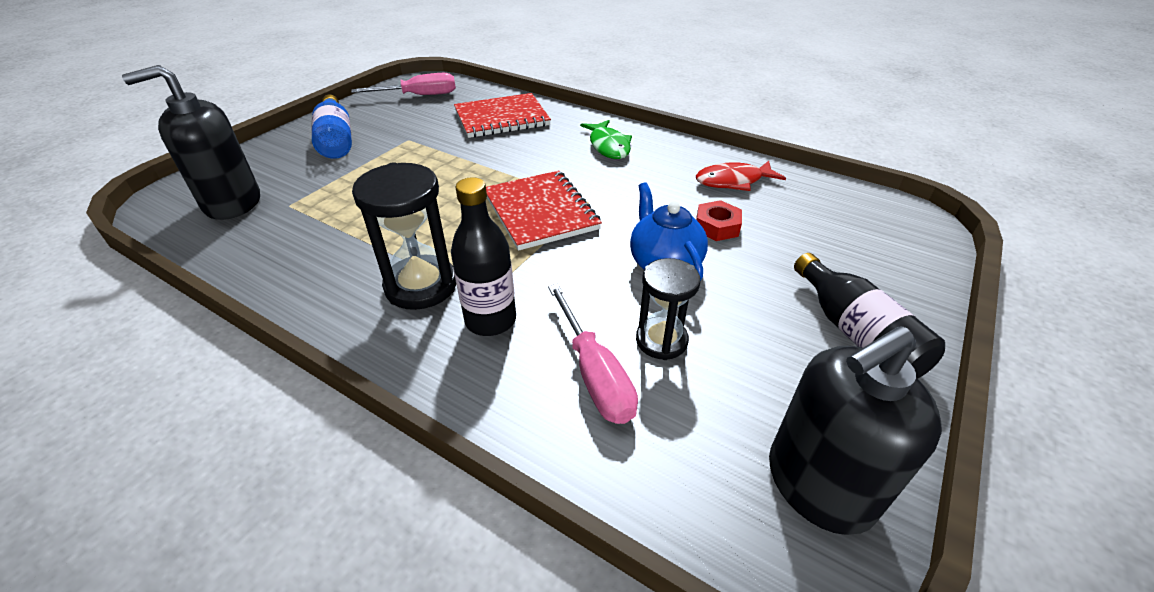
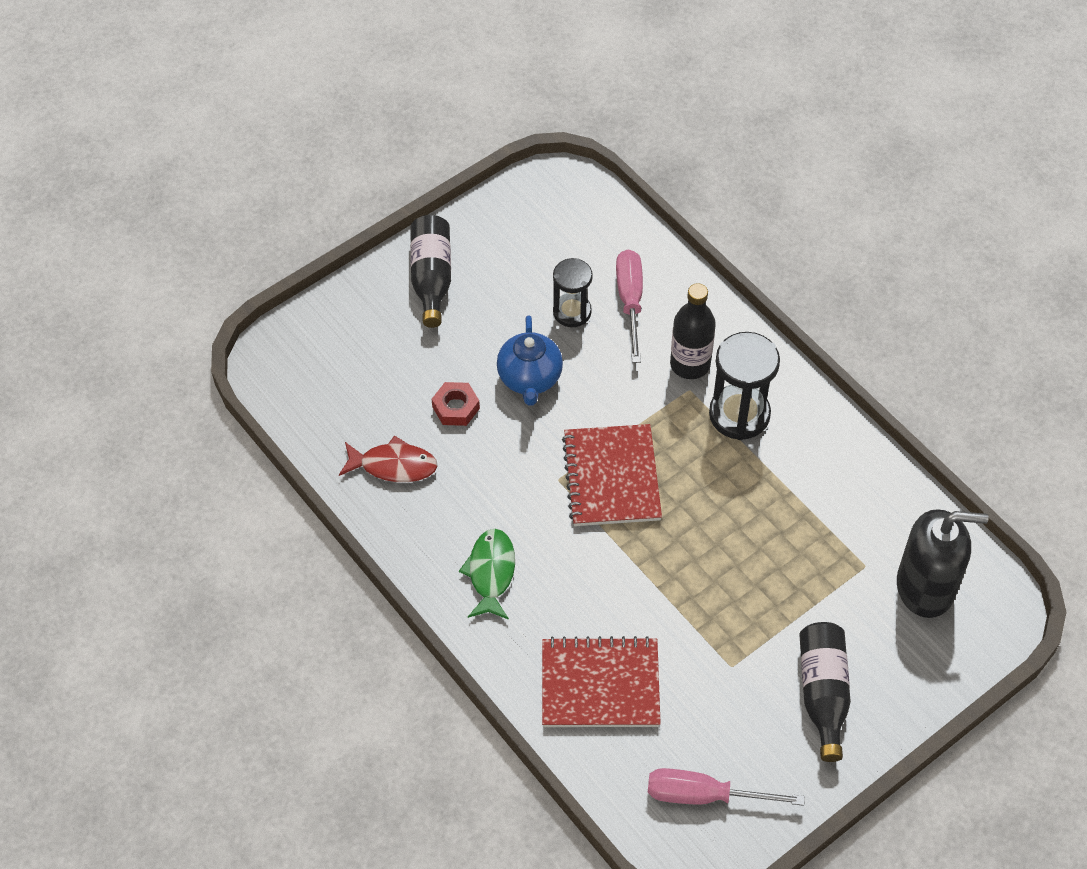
camera: 160 degrees left, 15 degrees up
blue bottle [311,95,352,159] -> black bottle [799,622,851,762]
black soap dispenser [769,326,942,535] -> none

